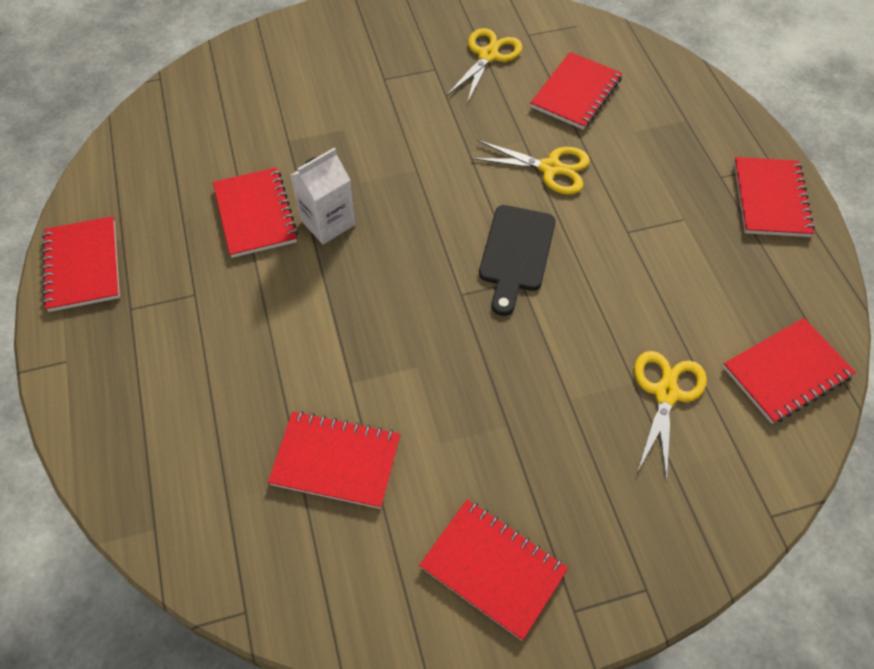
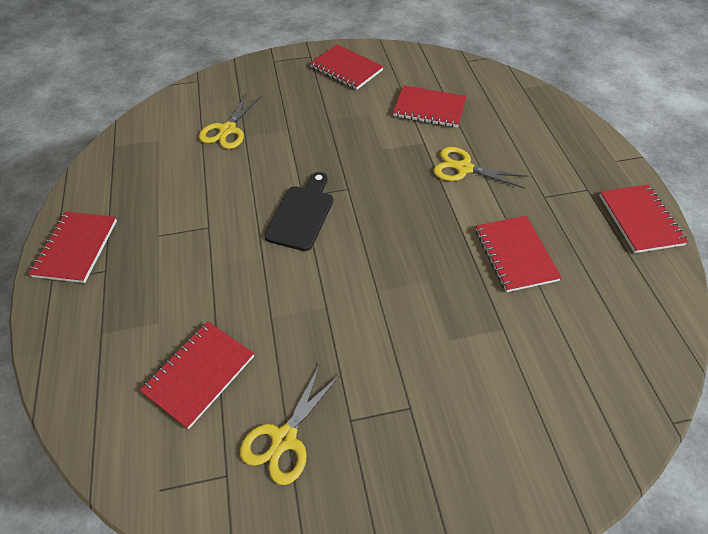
camera: 175 degrees left, 5 degrees down
white carton [290,147,356,244] -> none
yellow scissors [471,140,590,194] -> yellow scissors moved to [433,147,528,189]
red notebook [723,318,856,424] -> none

